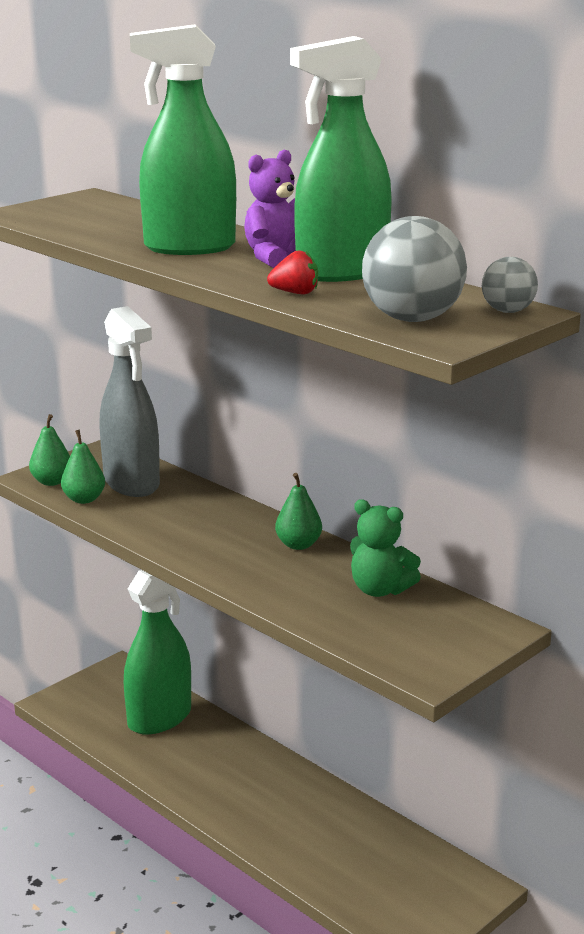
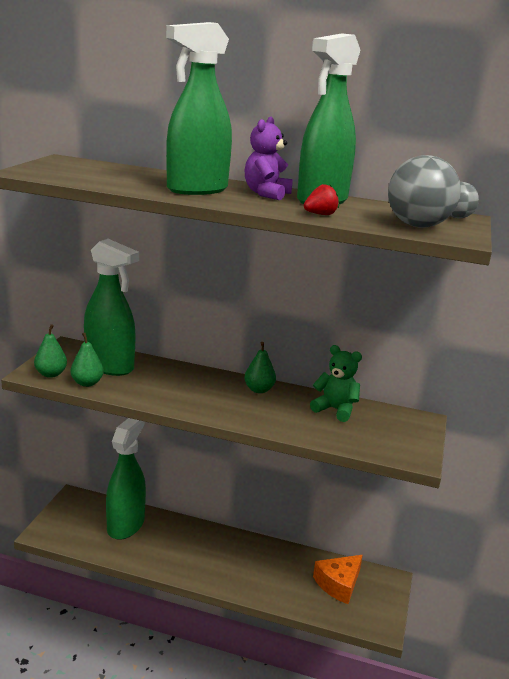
camera: 30 degrees left, 0 degrees up
grey spray bottle [100,306,160,497] -> green spray bottle [84,239,139,376]
green teddy bear [350,499,421,597] -> green teddy bear turned 150 degrees counterclockwise [310,345,362,422]
none -> orange cheese [313,555,363,604]

